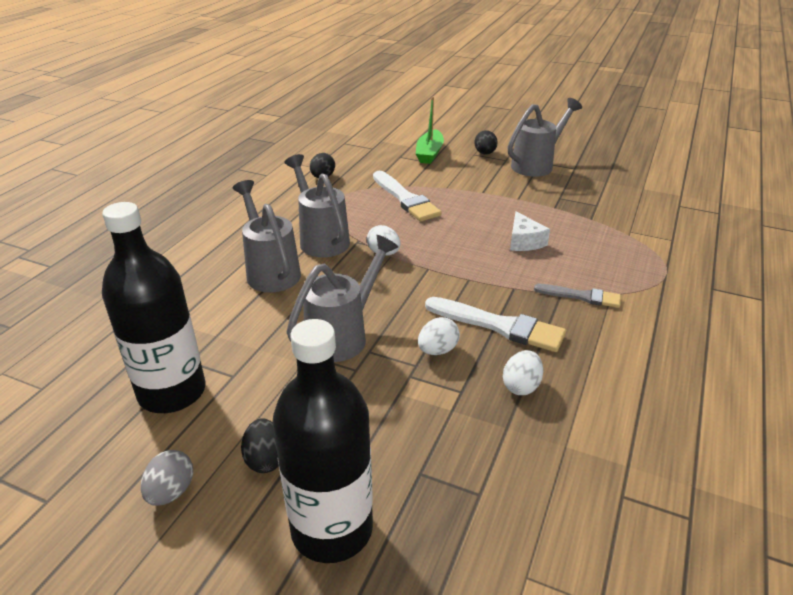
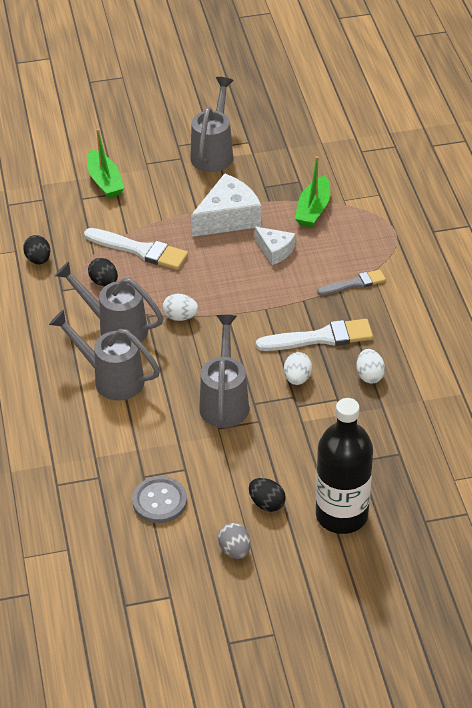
camera: 35 degrees left, 10 degrees up
black bottle [102,202,206,413] -> grey button [132,476,187,523]
black egg [474,130,498,155] -> black egg moved to [88,258,118,287]
none -> white cheese [191,173,261,237]
none -> green boat [295,156,330,227]

